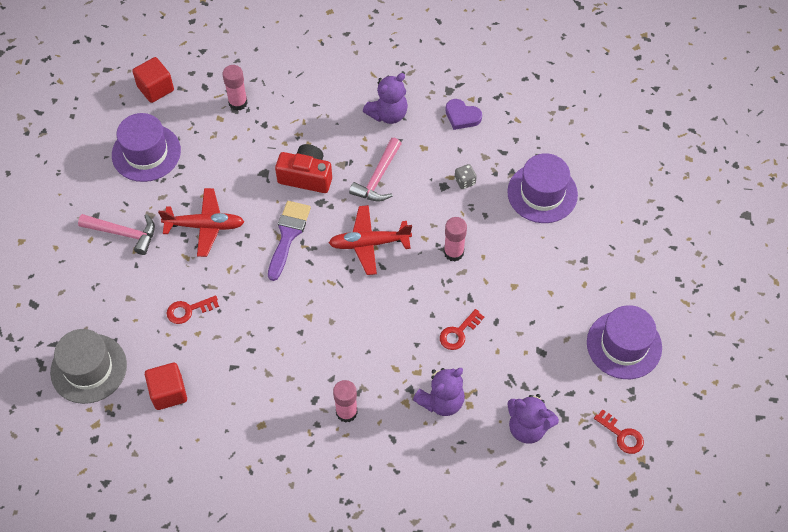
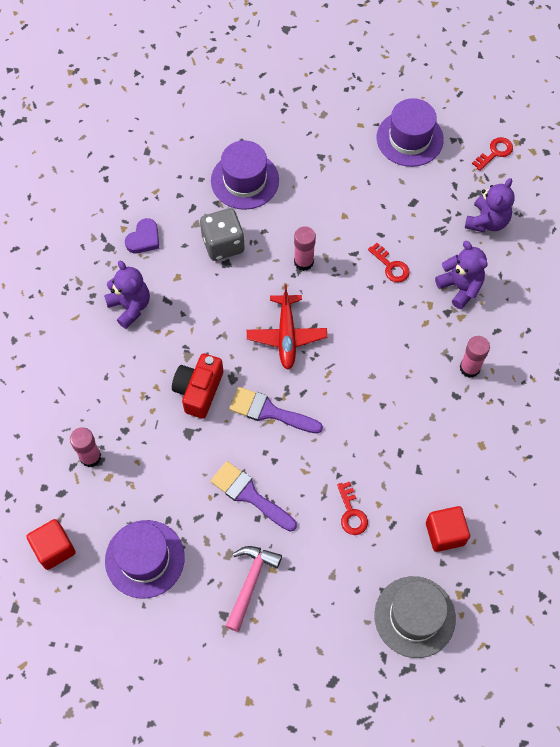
camera: 85 degrees left, 5 degrees up
red plane [158,188,244,257] -> purple brush [211,461,297,532]
pink hammer [349,138,402,202] -> none
grey dice [455,164,477,189] -> grey dice [200,208,245,261], size x2.09

